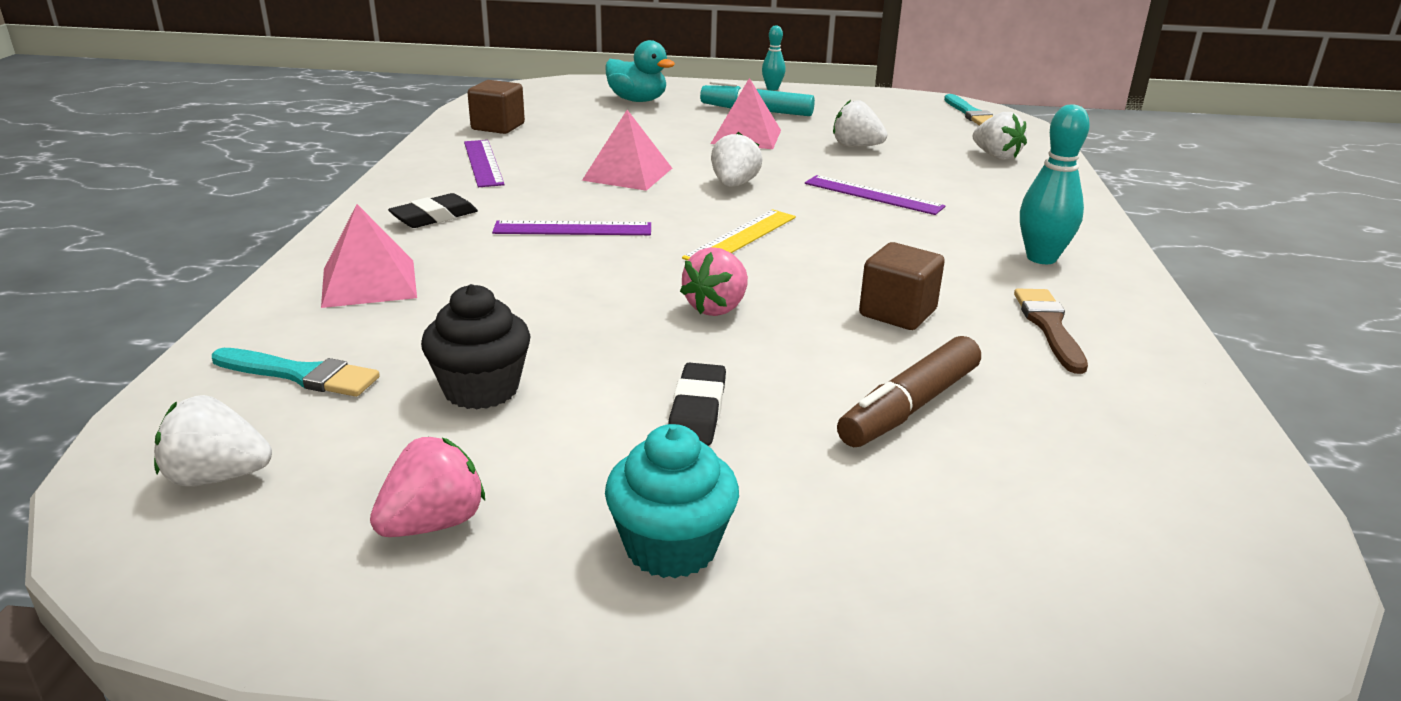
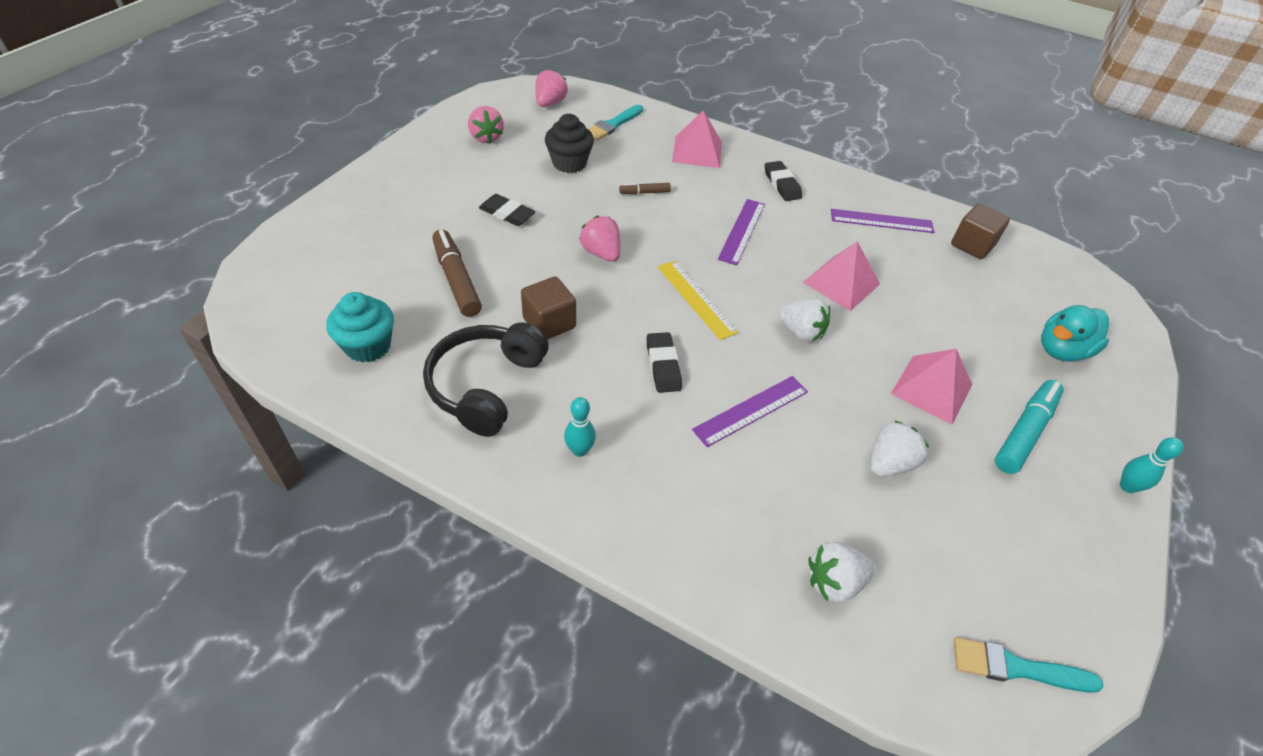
camera: 110 degrees right, 20 degrees up
white strawberry [154,395,272,487] -> pink strawberry [535,69,568,107]
turquoise cupcake [605,424,739,578] -> turquoise cupcake moved to [327,292,394,363]
brown brush [1014,289,1088,374] -> black headphones [423,322,549,437]
turquoise bowling pin [1020,104,1090,264] -> turquoise bowling pin [564,397,596,457], size x0.60
none -> brown marker [619,183,671,194]
none -> black eraser [647,332,682,393]

